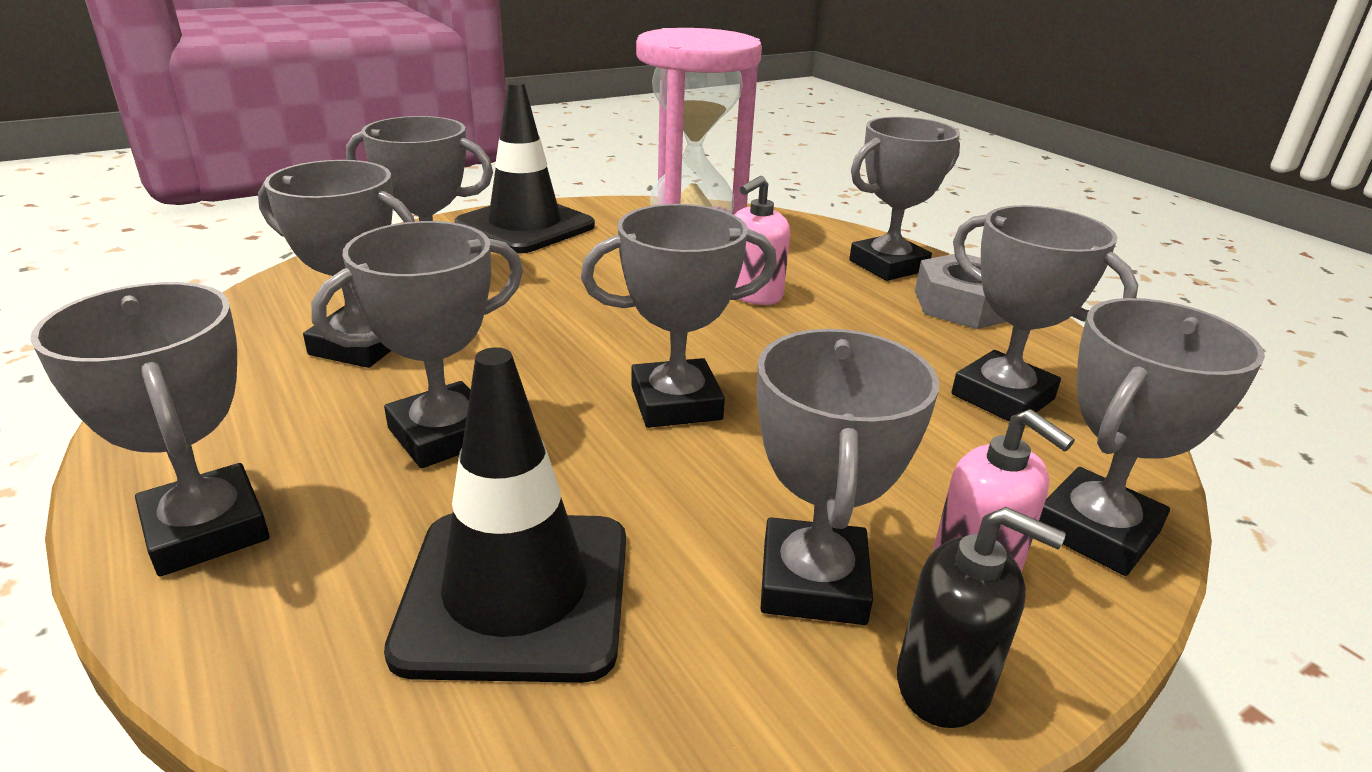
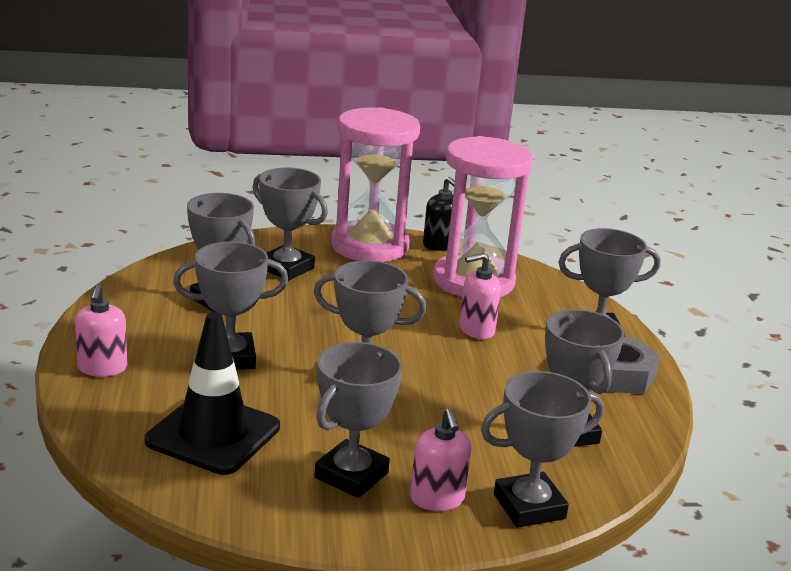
camera: 25 degrees right, 5 degrees down
grey trophy [30,282,270,576] -> pink soap dispenser [75,284,127,377]
black traffic cone [454,82,595,253] -> pink hourglass [331,107,420,262]
black soap dispenser [897,507,1066,728] -> black soap dispenser moved to [423,177,455,251]

